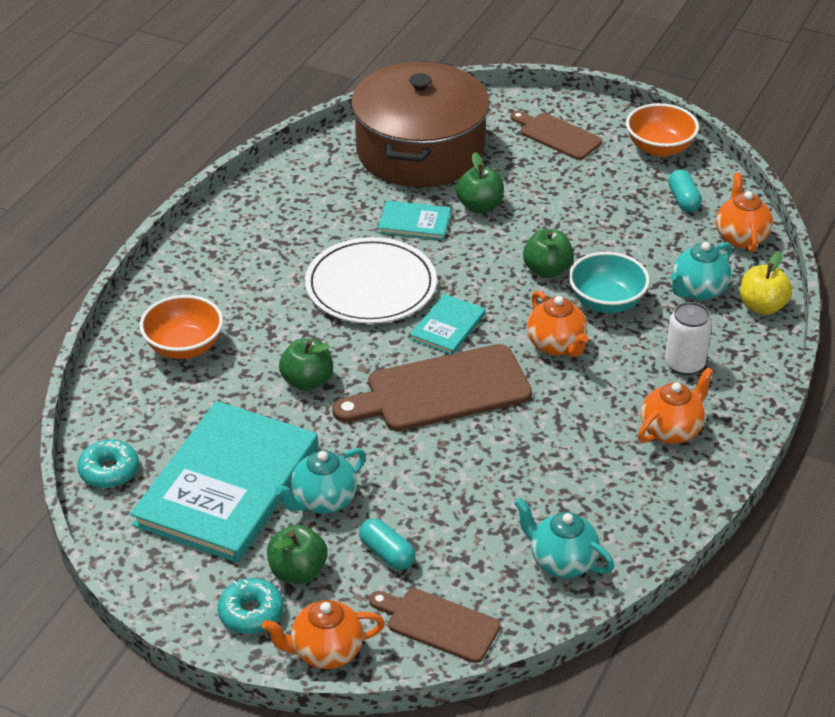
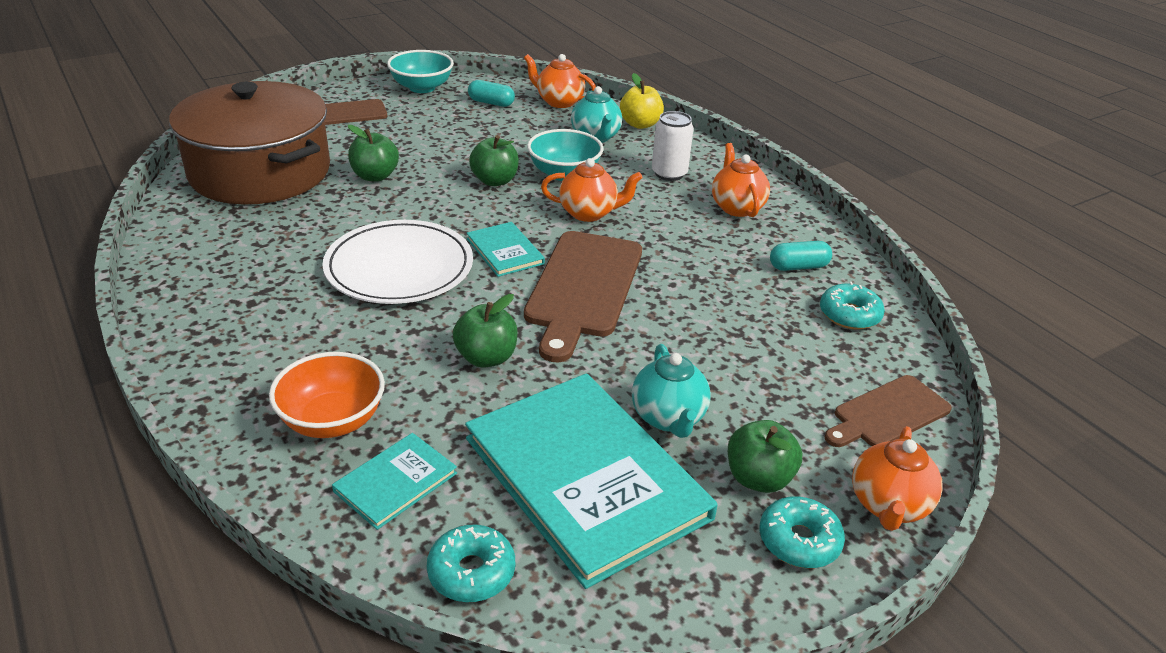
camera: 60 degrees left, 5 degrees down
turquoise capsule [359,518,416,570] -> turquoise capsule moved to [770,241,832,271]
turquoise book [378,200,451,240] -> turquoise book moved to [332,433,457,530]
turquoise teapot [515,498,614,578] -> turquoise donut [820,282,885,329]
orange bowl [626,103,699,157] -> turquoise bowl [387,50,454,93]

